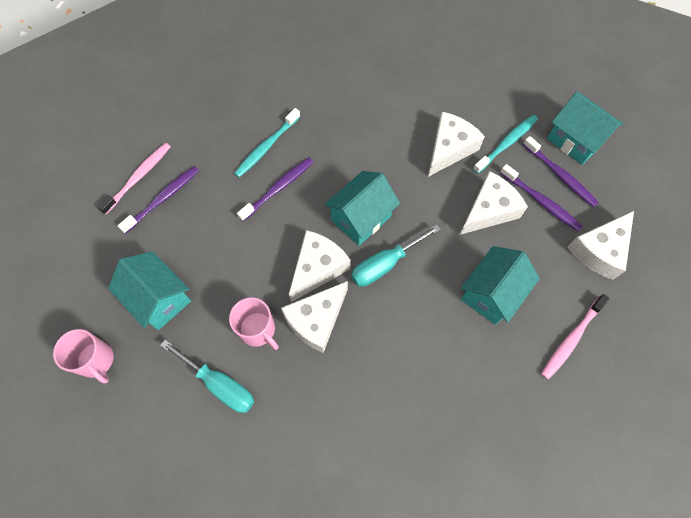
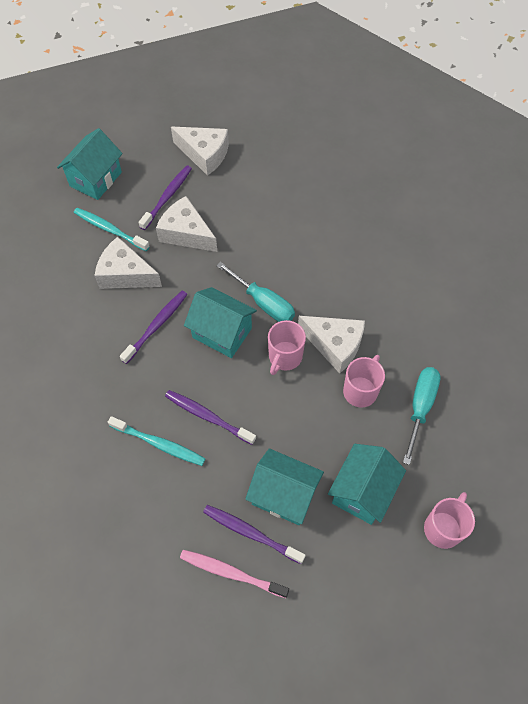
camera: 105 degrees left, 5 degrees down
white cheese [289,230,351,302] -> pink mug [268,320,306,375]
turquoise house [461,246,540,325] -> turquoise house moved to [245,448,324,525]
purple toothbrush [523,136,599,207] -> purple toothbrush moved to [120,291,188,364]
pink toothbrush [541,294,610,380] -> none

